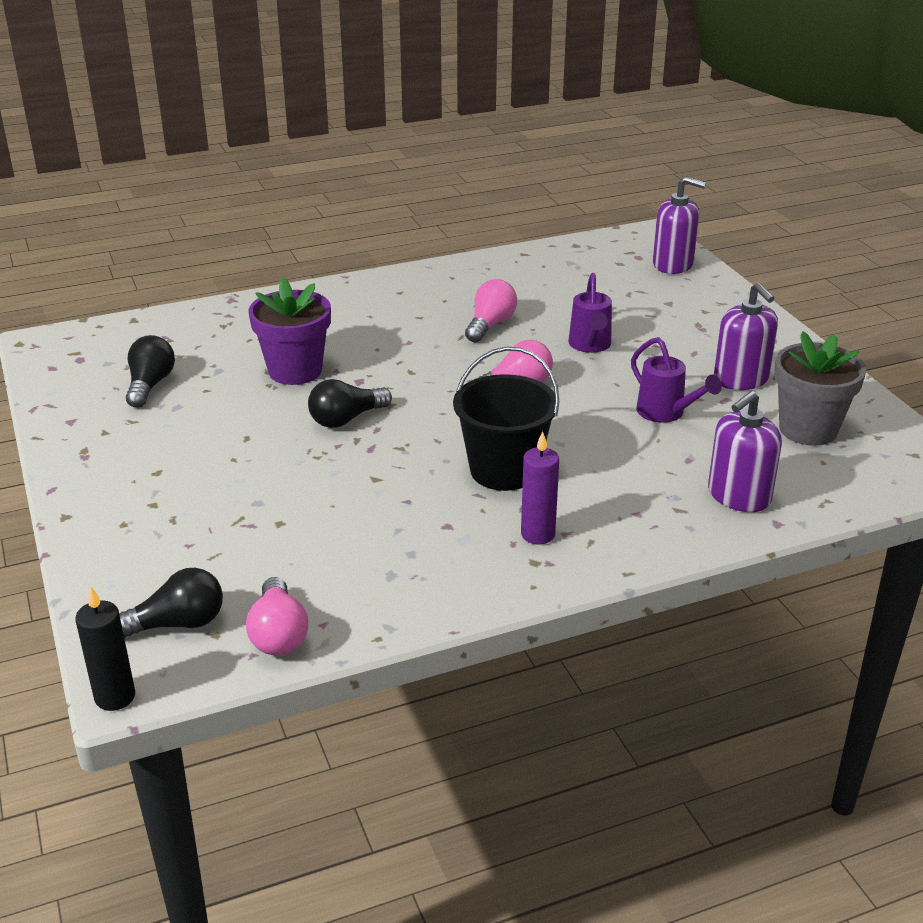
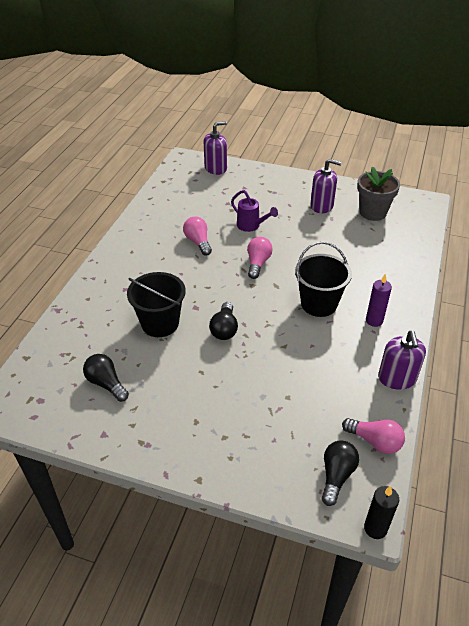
camera: 50 degrees left, 10 degrees up
purple flower pot [248,277,331,385] -> black bucket [127,272,186,337]
purple watering can [631,337,722,423] -> none
purple soap dispenser [708,391,782,512] -> purple soap dispenser moved to [378,331,426,390]

